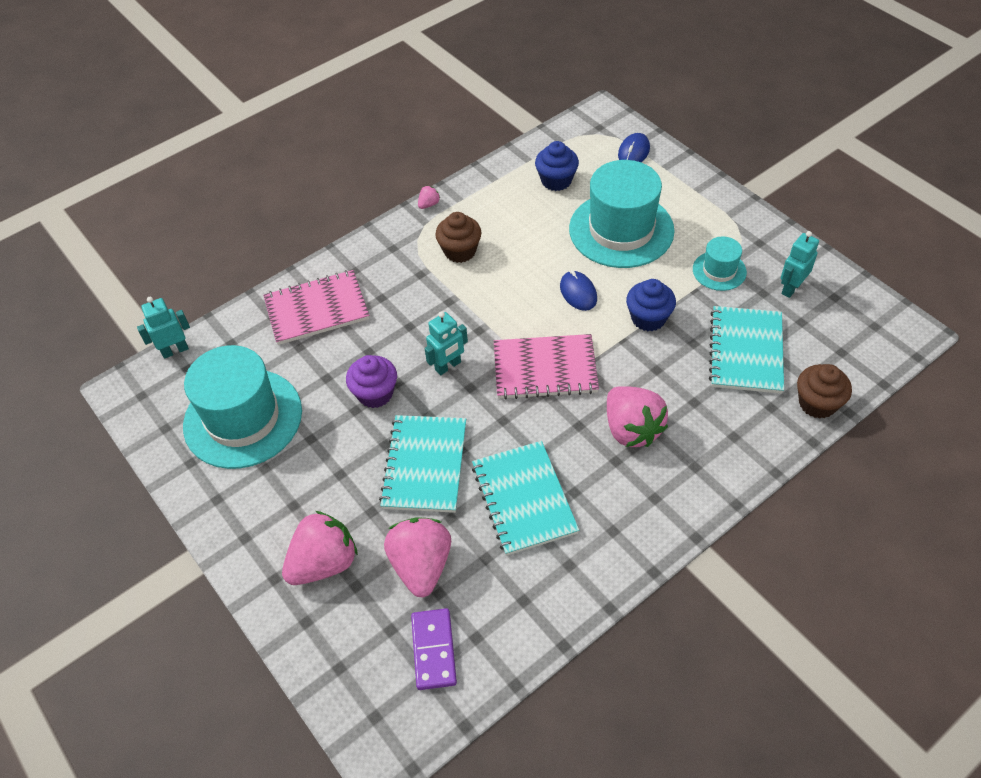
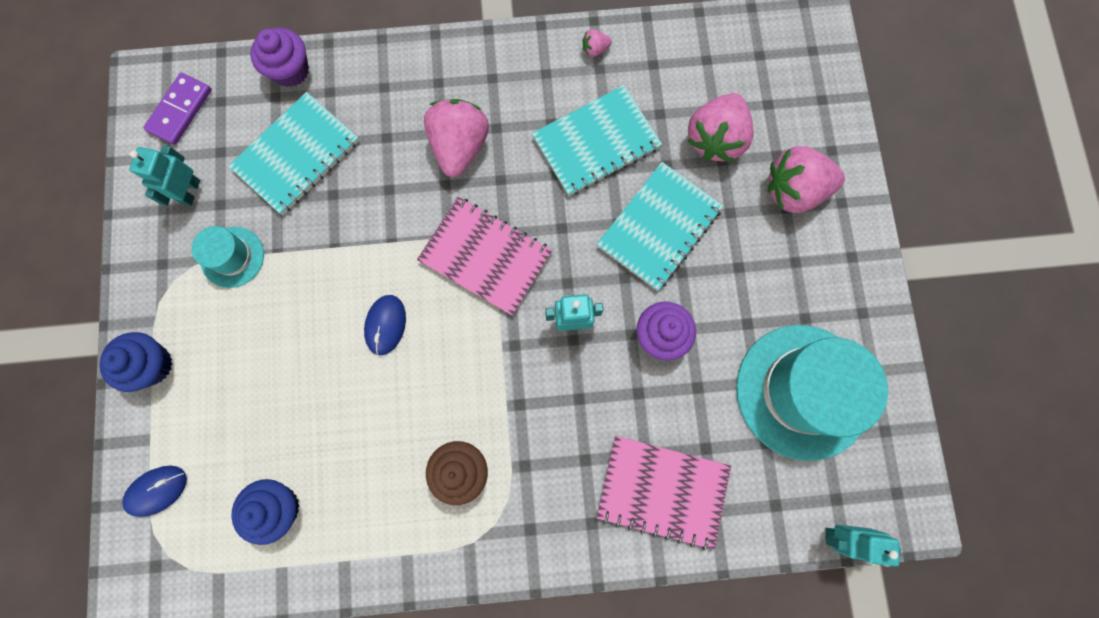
camera: 150 degrees left, 25 degrees up
purple domino [411,608,457,690] -> purple domino moved to [143,73,212,145]
pink strawberry [418,186,440,209] -> pink strawberry moved to [582,29,612,57]
turquoise notebook [472,441,579,556] -> turquoise notebook turned 45 degrees clockwise [532,85,662,196]
turquoise hat [569,160,675,268] -> none
blue cupcake [626,279,676,331] -> blue cupcake moved to [100,332,172,392]
turquoise robot [781,231,819,298] -> turquoise robot turned 120 degrees clockwise [129,145,200,206]
brown cupcake [797,364,852,419] -> purple cupcake [250,28,309,87]

